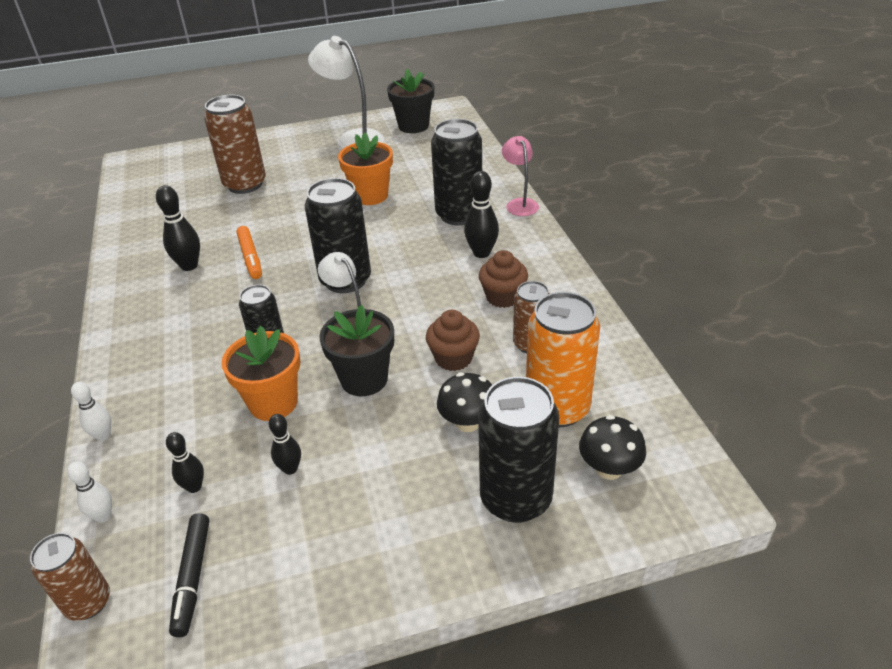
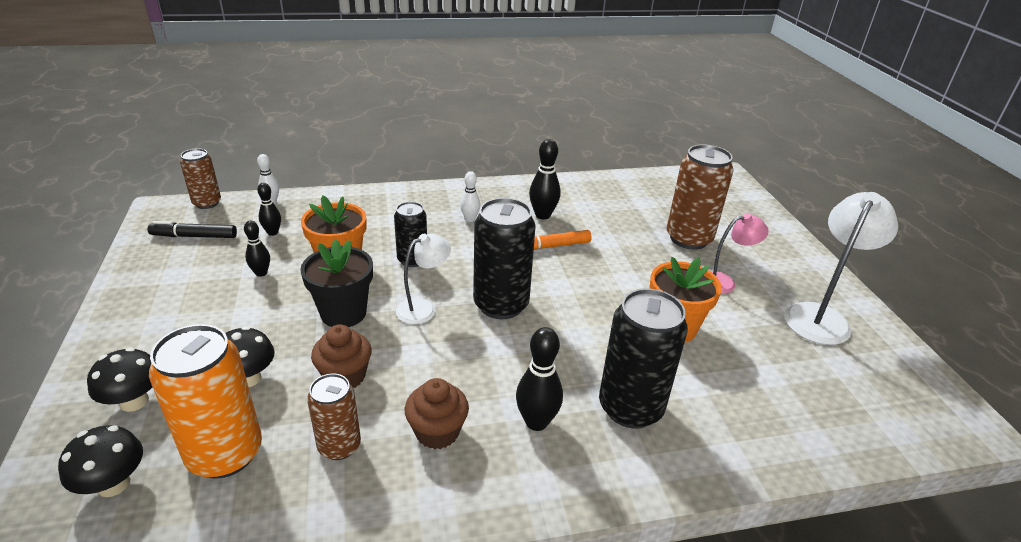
camera: 90 degrees right, 5 degrees down
white bowling pin [71,382,111,441] -> white bowling pin moved to [460,171,480,222]
black flower pot [387,69,434,133] -> none
black can [478,377,559,523] -> black mushroom [87,347,152,412]
pink lamp [502,136,539,216] -> pink lamp moved to [710,213,769,294]

